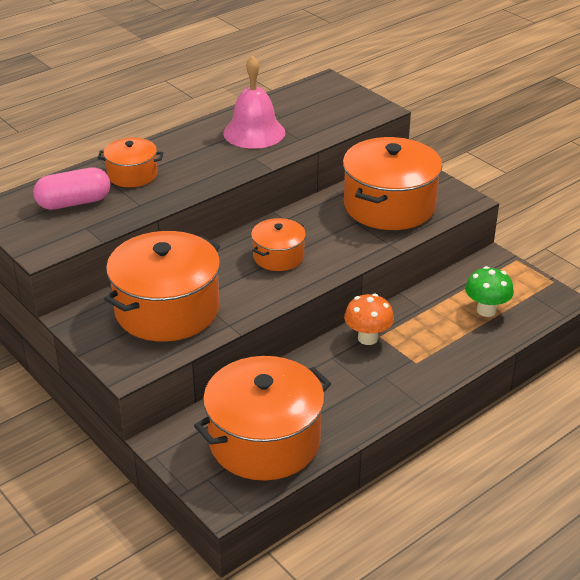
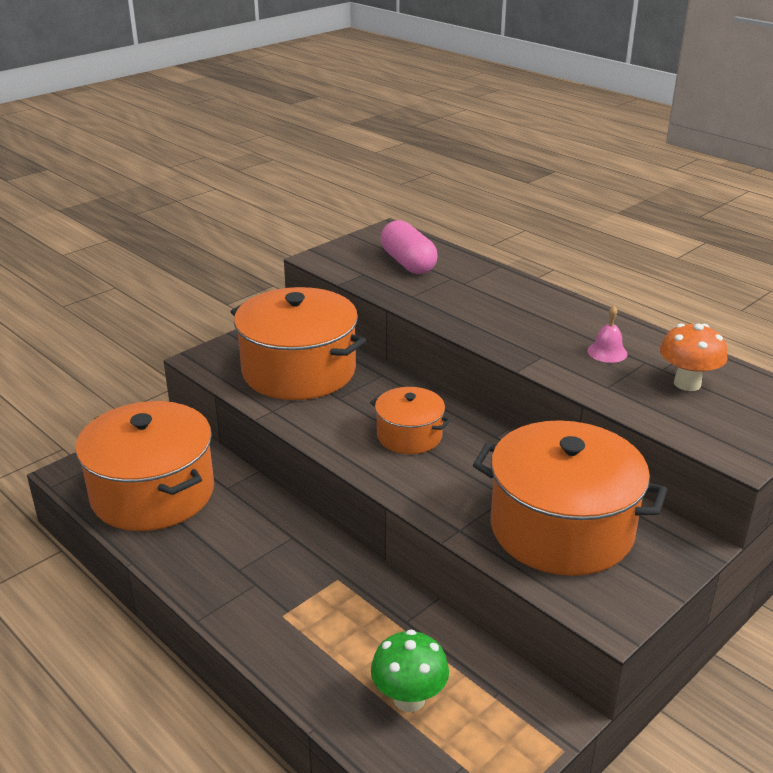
camera: 85 degrees right, 5 degrees down
orange pot [98,137,163,187] -> none
pink bell [223,55,285,149] -> pink bell [588,306,627,363], size x0.46
orange mushroom [344,294,394,345] -> orange mushroom moved to [660,323,728,391]

